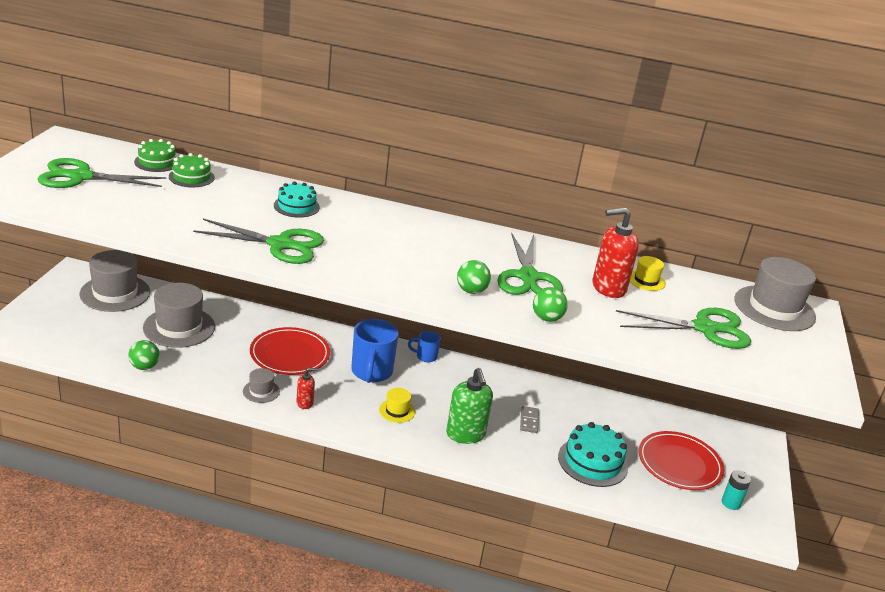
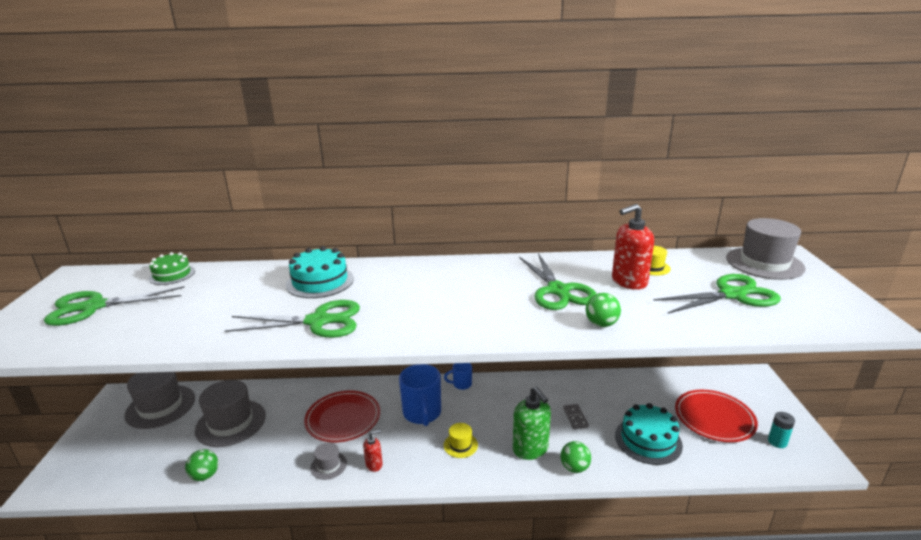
camera: 10 degrees left, 5 degrees down
green cake [169,153,215,187] -> none
turquoise cake [274,182,320,218] -> turquoise cake [286,246,354,298], size x1.51
green ball [457,260,491,294] -> green ball moved to [561,441,591,473]

